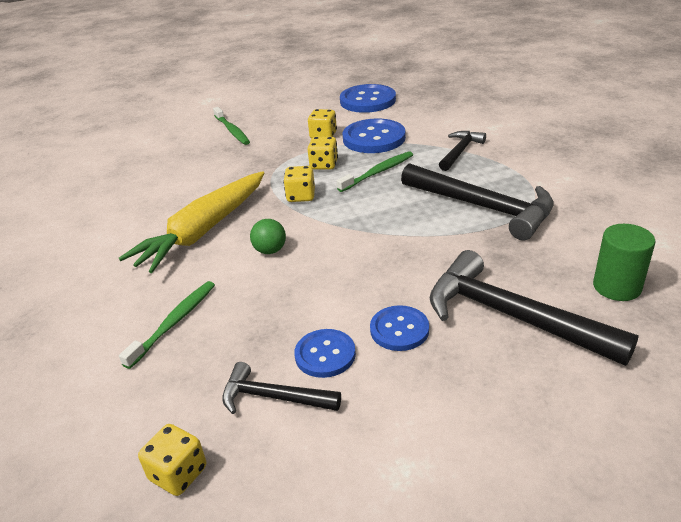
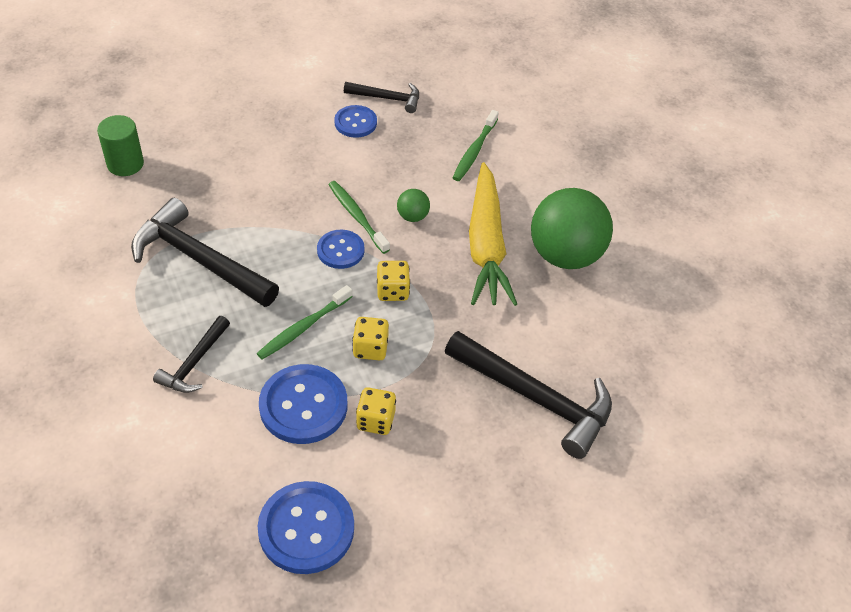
camera: 170 degrees right, 15 degrees up
yellow carrot [119,171,264,273] -> yellow carrot turned 150 degrees clockwise [469,162,517,306]
yellow dice [138,424,206,496] -> none
green toothbrush [213,107,250,145] -> green toothbrush moved to [328,181,390,254]
blue button [370,305,429,351] -> blue button moved to [317,230,364,269]
black hammer [430,250,639,366] -> black hammer moved to [445,331,612,459]
none -> green ball [531,188,613,269]

